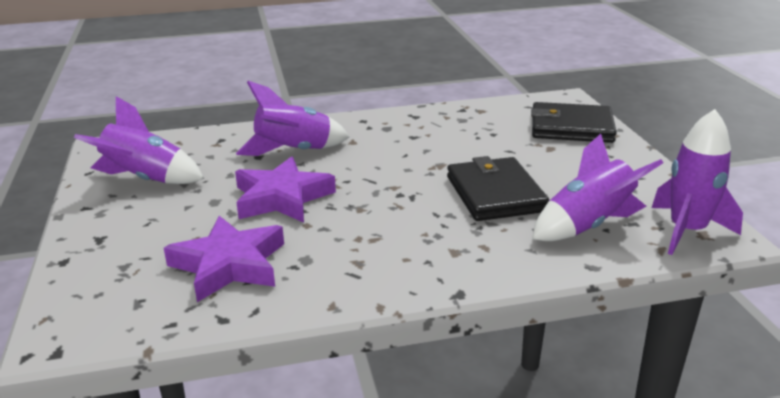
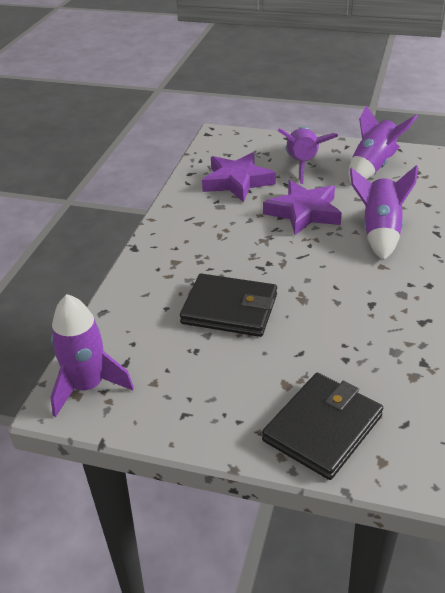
camera: 120 degrees right, 10 degrees up
purple rocket [532,134,663,241] -> purple rocket moved to [278,127,338,184]

